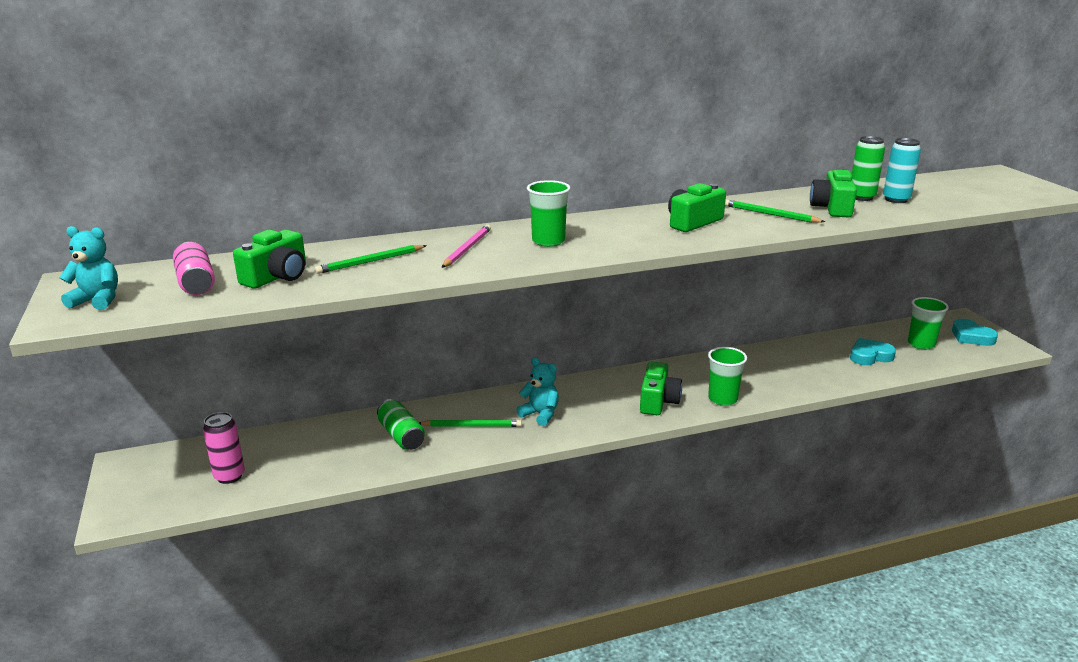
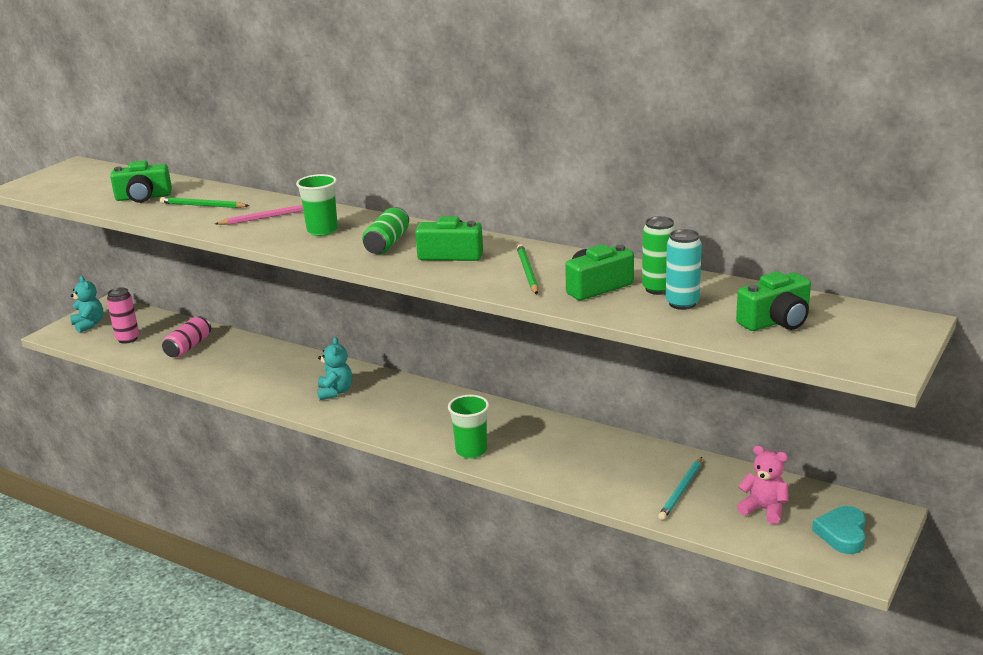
camera: 50 degrees right, 0 degrees up
turquoise teddy bear [59,226,118,310] -> turquoise teddy bear moved to [70,276,103,333]
pink can [173,242,215,295] -> pink can moved to [162,316,211,358]
green can [377,399,425,450] -> green can moved to [362,207,409,254]
green pencil [419,420,522,427] -> none
green camera [640,361,682,415] -> green camera moved to [736,272,811,331]
turquoise heart [850,338,896,365] -> turquoise pencil [658,457,702,520]
green cup [908,297,949,350] -> pink teddy bear [737,445,789,524]

